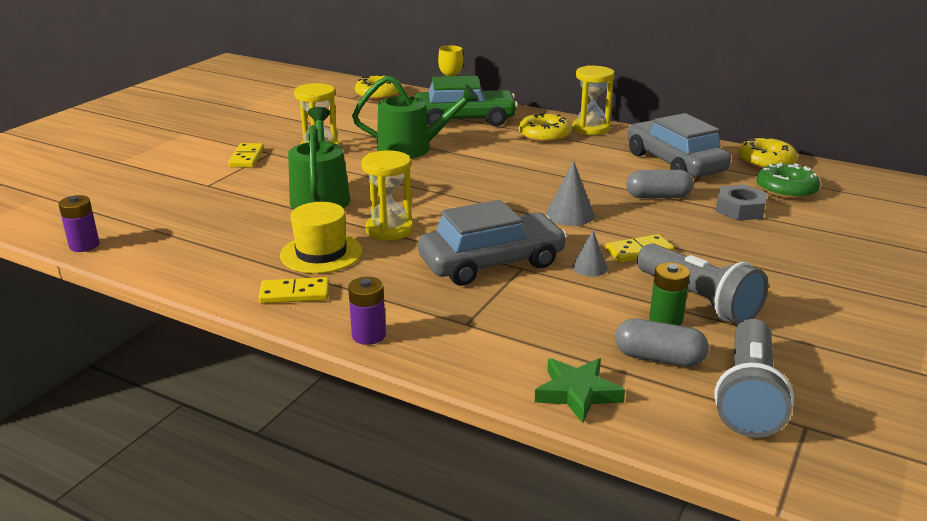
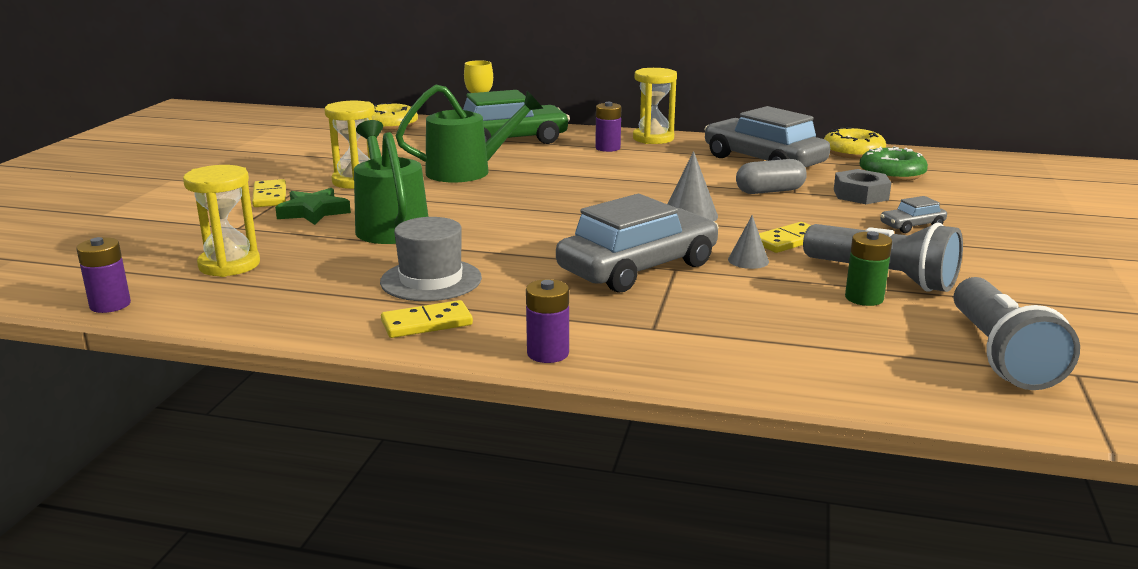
camera: 15 degrees left, 5 degrees down
yellow hat [280,202,362,274] -> grey hat [380,217,482,301]
yellow hourglass [362,150,413,241] -> yellow hourglass moved to [183,165,260,277]
yellow donut [519,113,571,143] -> purple battery [595,102,621,152]
green star [535,358,625,423] -> green star moved to [275,188,351,225]
grey capsule [615,318,709,367] -> none
none -> grey car [880,196,947,233]

